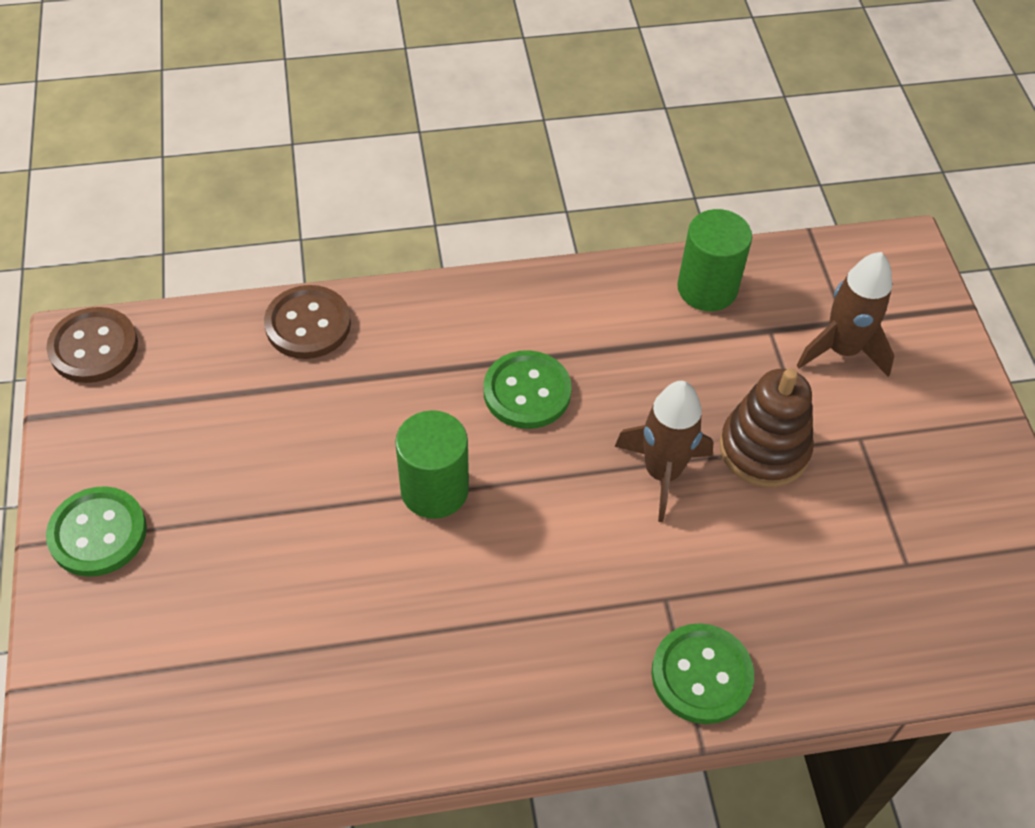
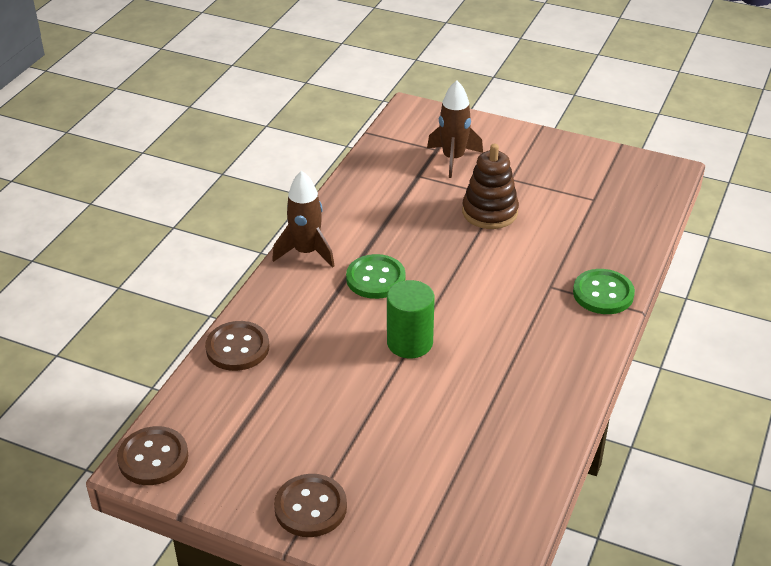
camera: 55 degrees left, 15 degrees down
green button [46,486,147,577] -> brown button [274,474,347,537]
brown rocket [615,381,714,522] -> brown rocket moved to [272,171,335,268]
green cylinder [677,209,752,311] -> none

